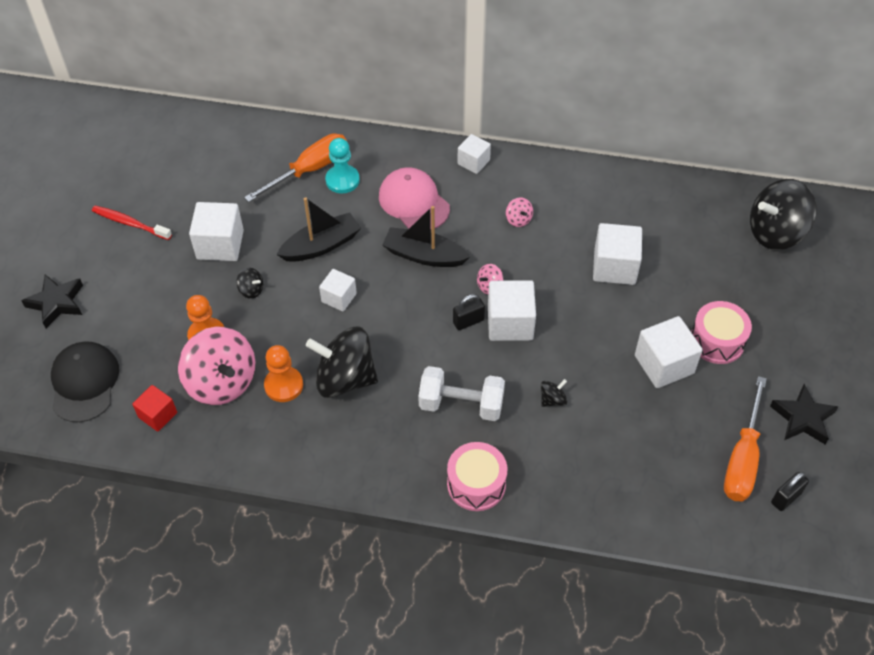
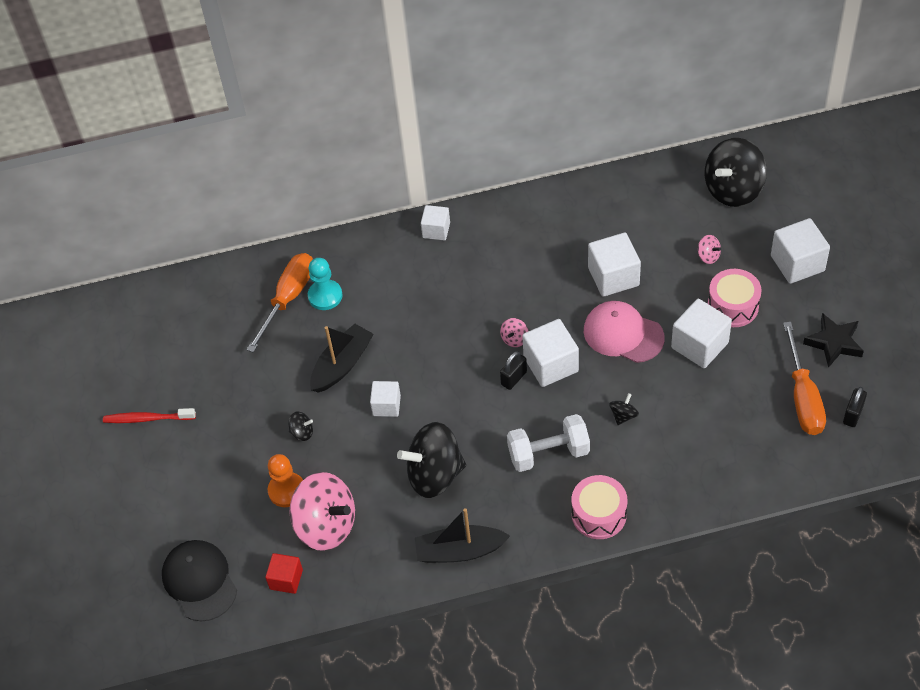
camera: 20 degrees left, 0 degrees up
black star [21,274,83,328] -> none
white cube [189,202,244,261] -> white cube moved to [771,218,830,284]
orange pawn [264,345,303,402] -> none
pink cap [379,167,450,229] -> pink cap moved to [584,301,665,363]
black boat [382,206,470,267] -> black boat moved to [415,508,510,563]
pink spinning top [506,197,533,227] -> pink spinning top moved to [698,235,721,264]

